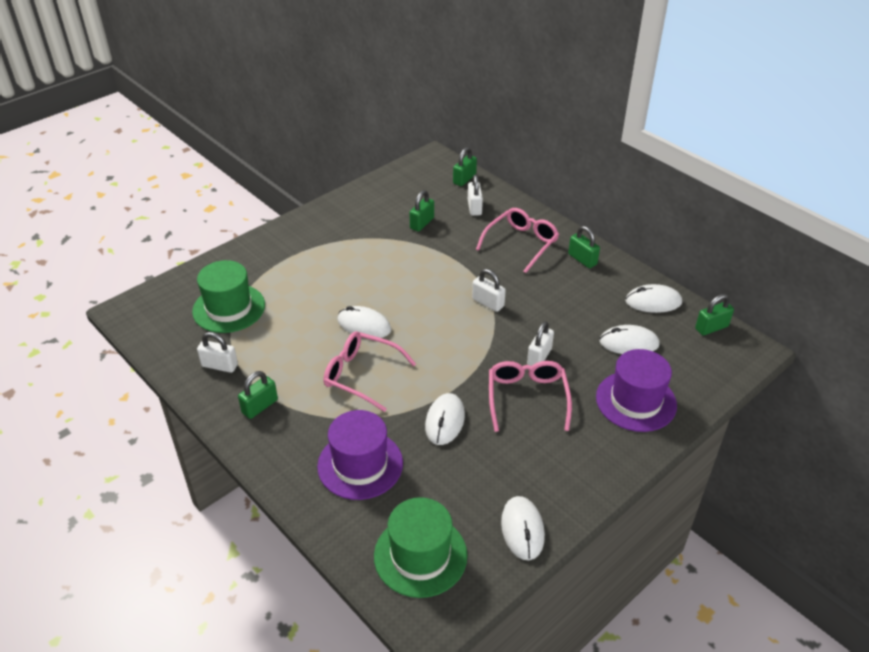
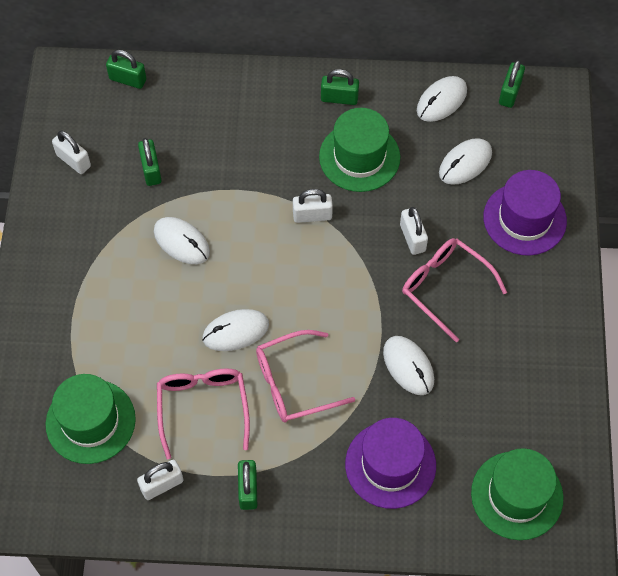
camera: 45 degrees left, 20 degrees up
green padlock [453,147,477,186] -> green padlock turned 60 degrees counterclockwise [106,50,146,89]
white padlock [468,175,483,216] -> white padlock moved to [52,131,91,174]
pink glasses [476,208,559,273] -> pink glasses moved to [157,369,250,459]
white mouse [501,496,545,560] -> white mouse moved to [154,217,210,264]
none -> green hat [319,108,400,192]

